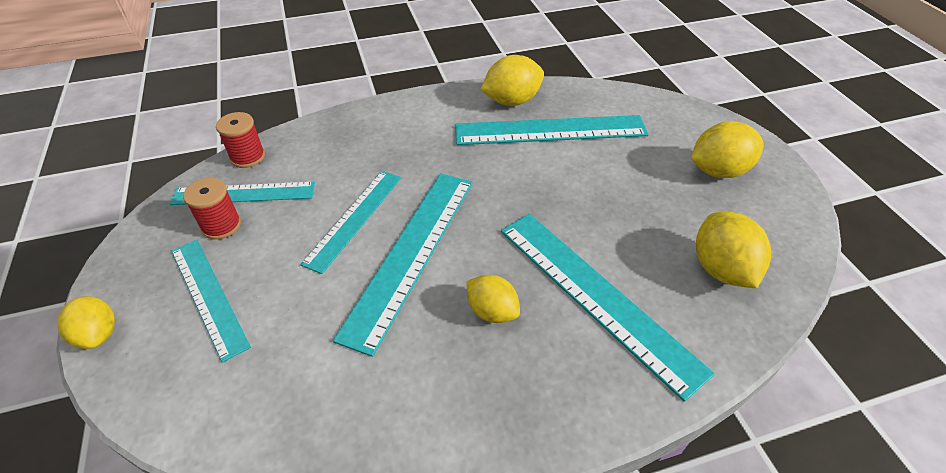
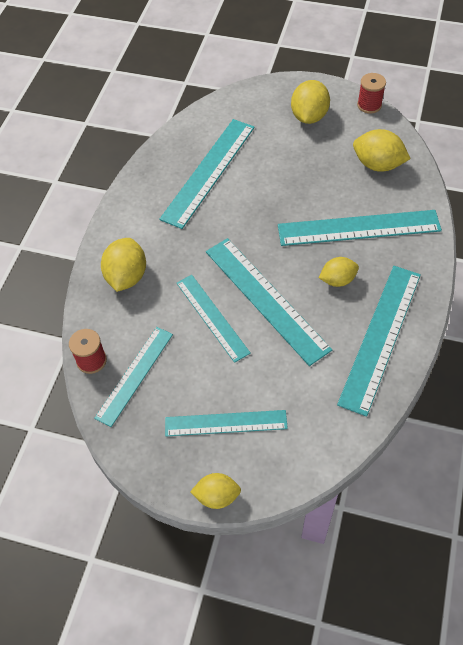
camera: 55 degrees left, 10 degrees up
red spool [183,178,241,240] -> red spool moved to [357,73,386,114]
yellow lemon [480,55,544,106] -> yellow lemon moved to [101,238,146,292]
none -> turquoise ruler [337,266,421,417]

